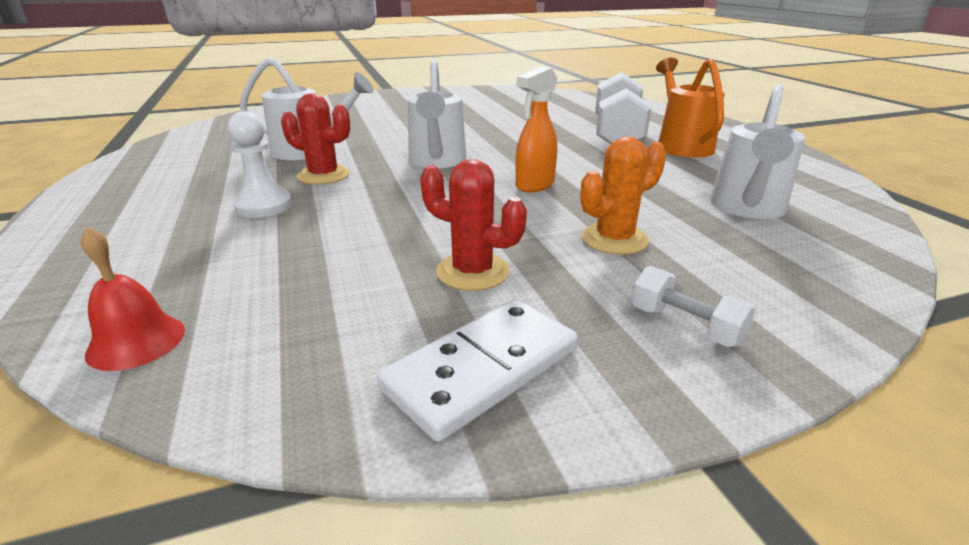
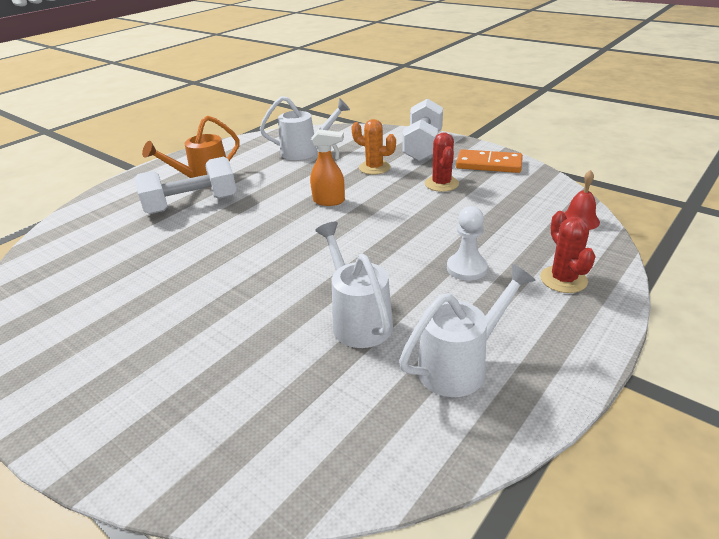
camera: 120 degrees left, 5 degrees up
red cactus [281,93,350,185] -> red cactus moved to [540,211,596,293]
white domino [377,299,578,442] -> orange domino [456,149,523,173]
white watering can [408,59,467,168] -> white watering can moved to [399,264,536,397]
white dumbbell [631,266,756,347] -> white dumbbell [402,98,443,162], size x2.11

